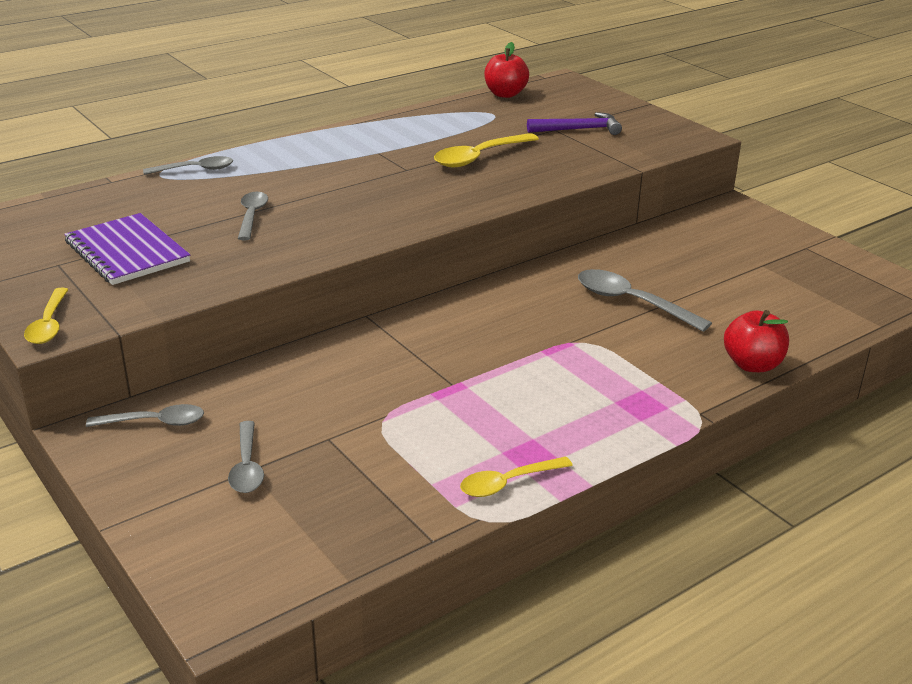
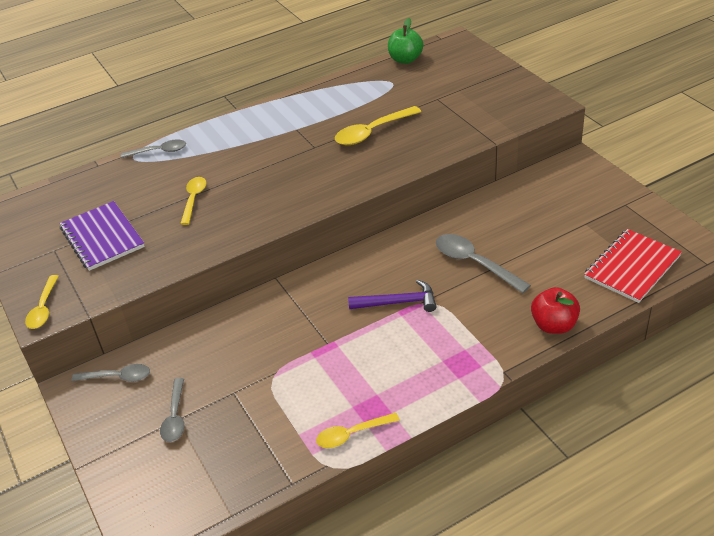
camera: 10 degrees right, 10 degrees up
grey spoon [238,192,268,240] -> yellow spoon [180,177,206,225]
red apple [484,42,529,98] -> green apple [388,18,423,64]
purple hammer [527,112,622,135] -> purple hammer moved to [348,280,436,312]
none -> red notebook [584,229,682,303]

